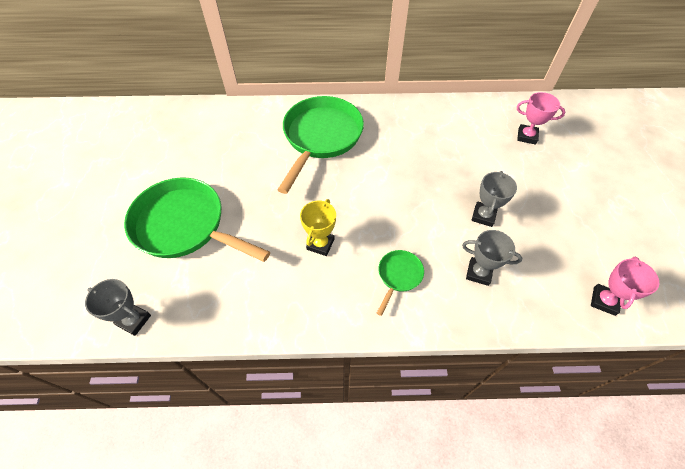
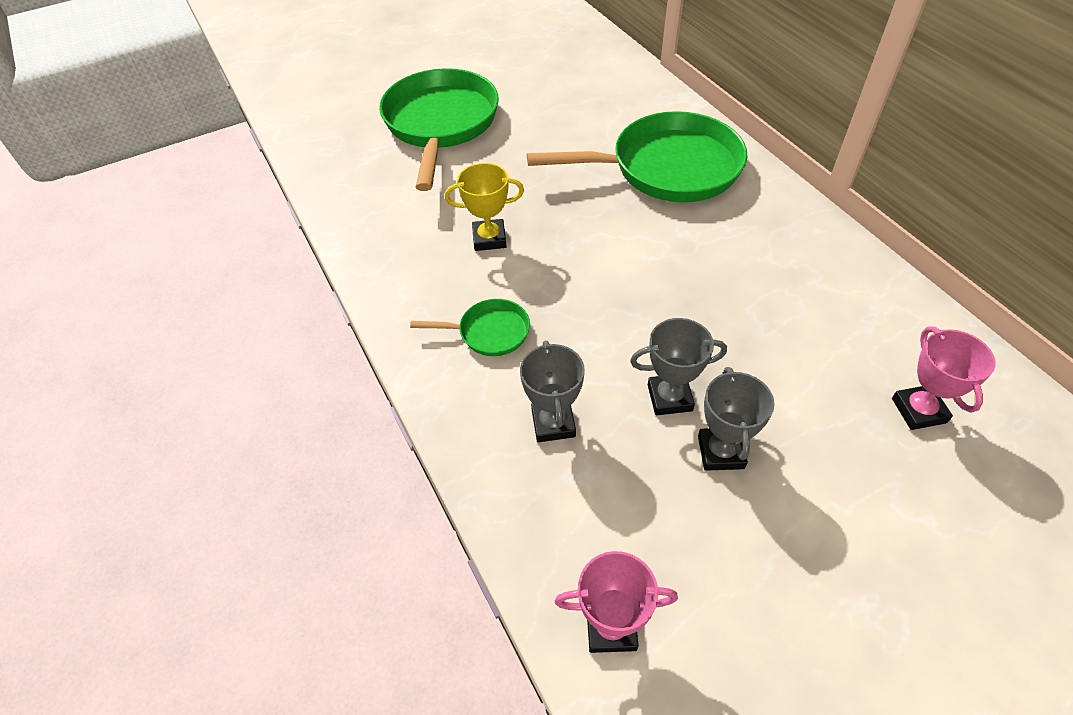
camera: 65 degrees right, 5 degrees down
grey trophy [85,279,151,336] -> grey trophy moved to [698,367,775,471]

